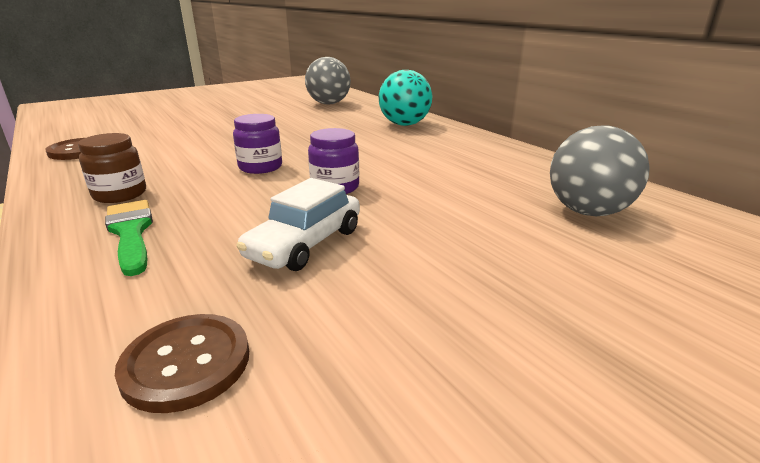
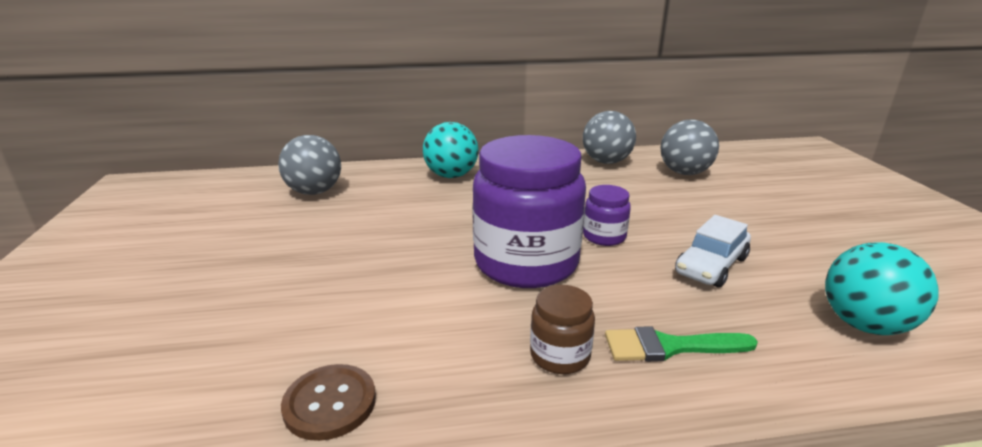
camera: 65 degrees left, 0 degrees up
brown button [115,314,249,413] -> turquoise ball [825,242,939,335]
purple jar [233,114,282,174] -> purple jar [472,135,586,288], size x2.23
white car [236,178,360,271] -> white car turned 75 degrees clockwise [675,215,751,288]
none -> grey ball [583,111,636,164]

